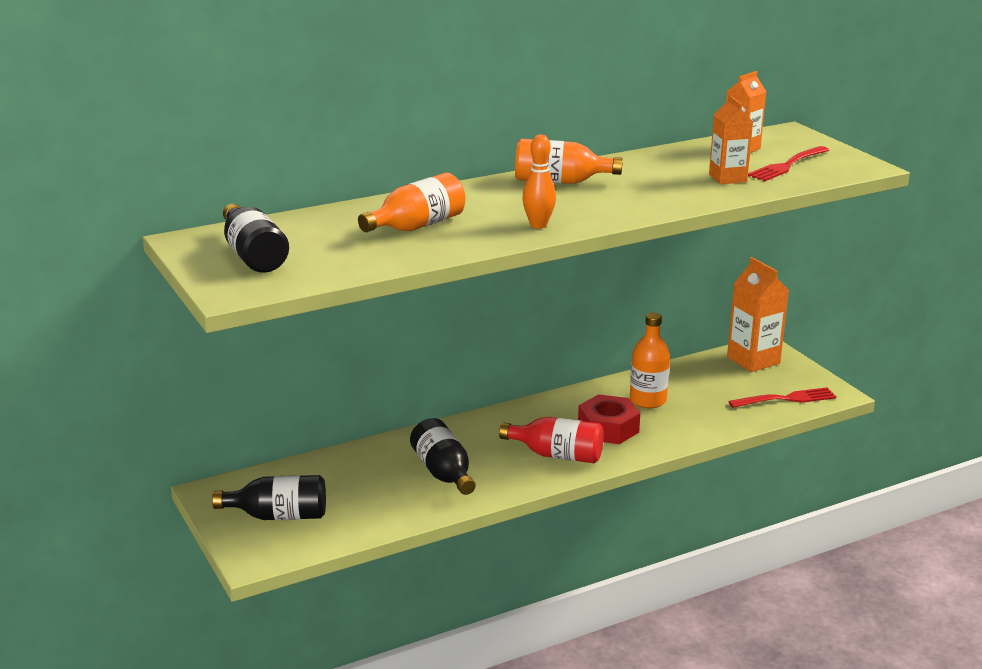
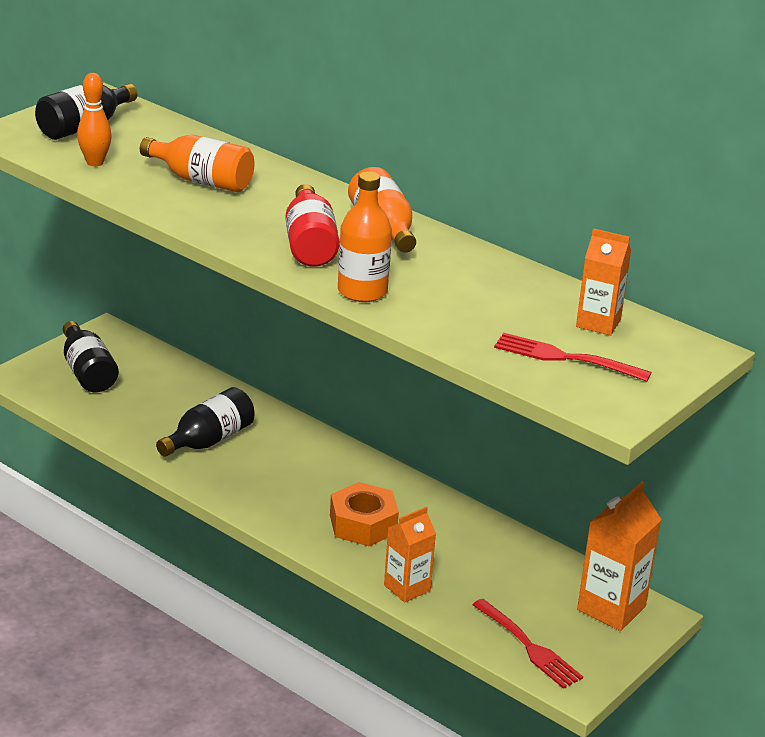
camera: 65 degrees right, 5 degrees up
red bottle [499,417,604,463] -> red bottle moved to [286,184,340,267]
orange bowling pin [523,134,556,228] -> orange bowling pin moved to [77,73,112,166]
red nut [578,394,640,444] -> orange nut [330,482,399,546]
orange bottle [630,313,670,408] -> orange bottle moved to [338,171,392,302]
orange carton [709,95,753,184] -> orange carton moved to [384,507,436,603]

